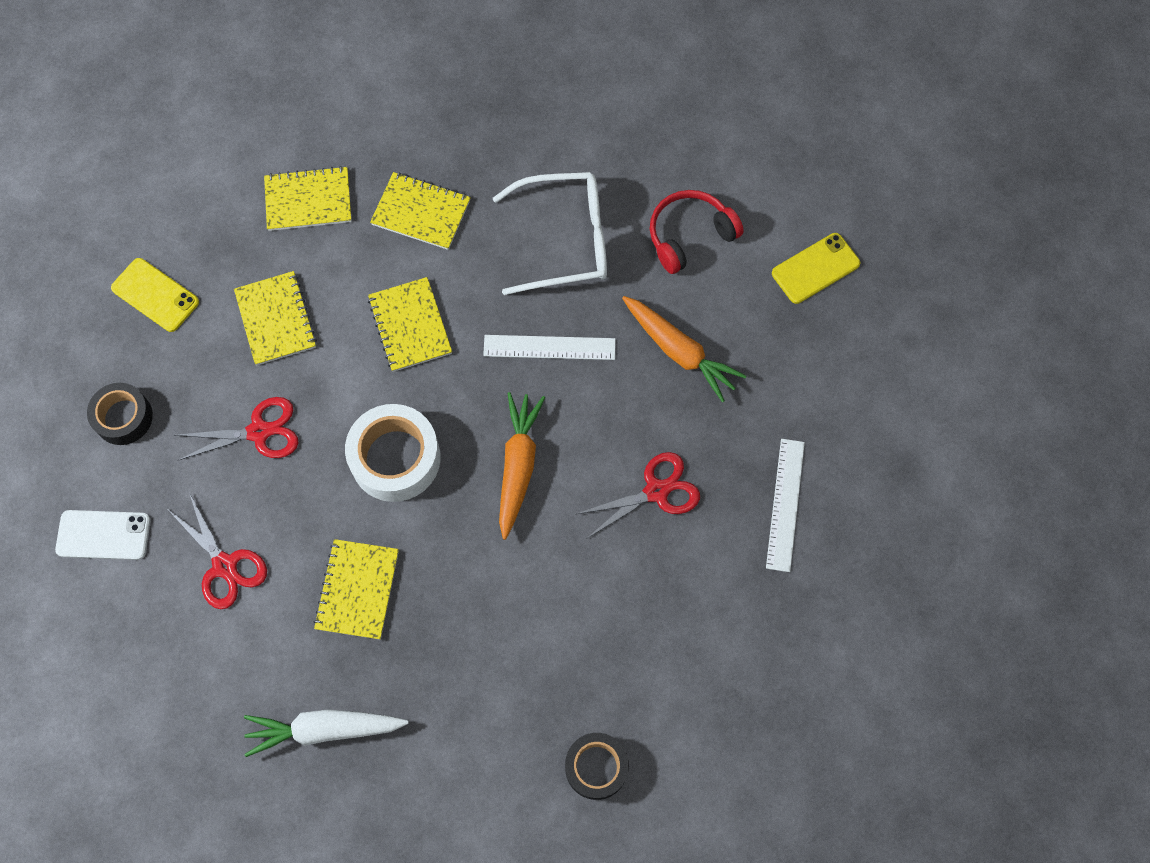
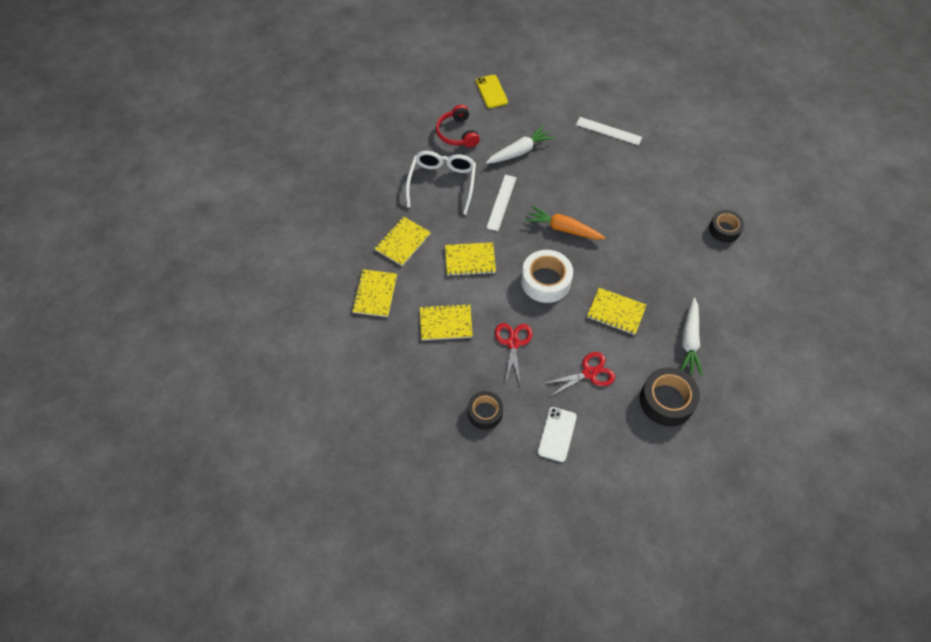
camera: 75 degrees left, 10 degrees down
yellow phone [111,258,199,332] -> none
red scissors [577,452,700,538] -> none
orange carrot [622,296,746,402] -> white carrot [486,126,554,164]
none -> black tape [640,367,700,427]

